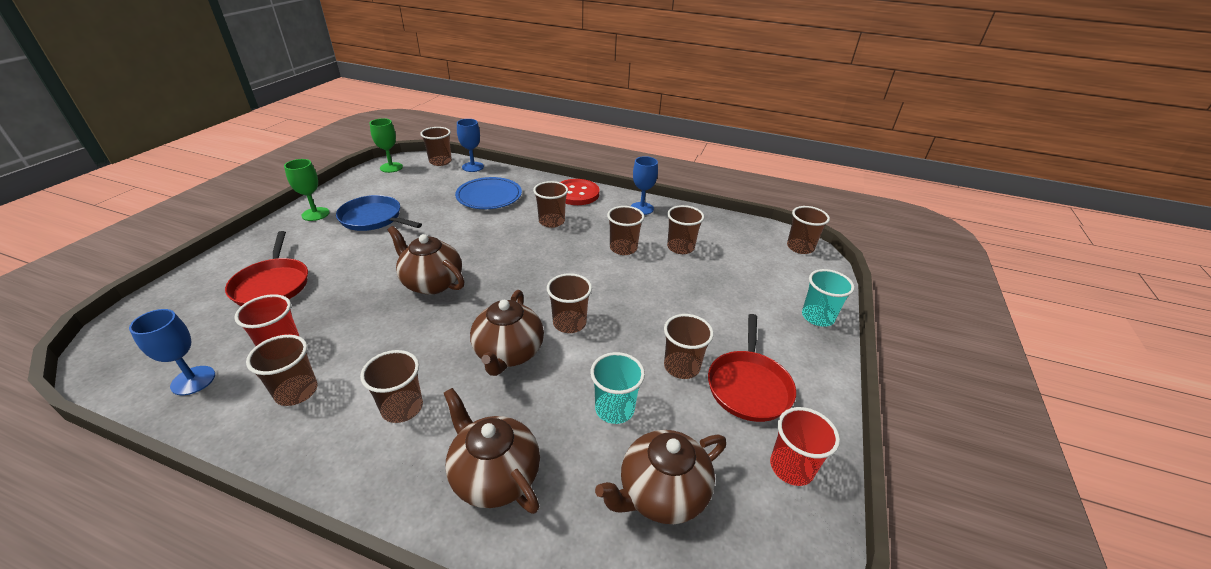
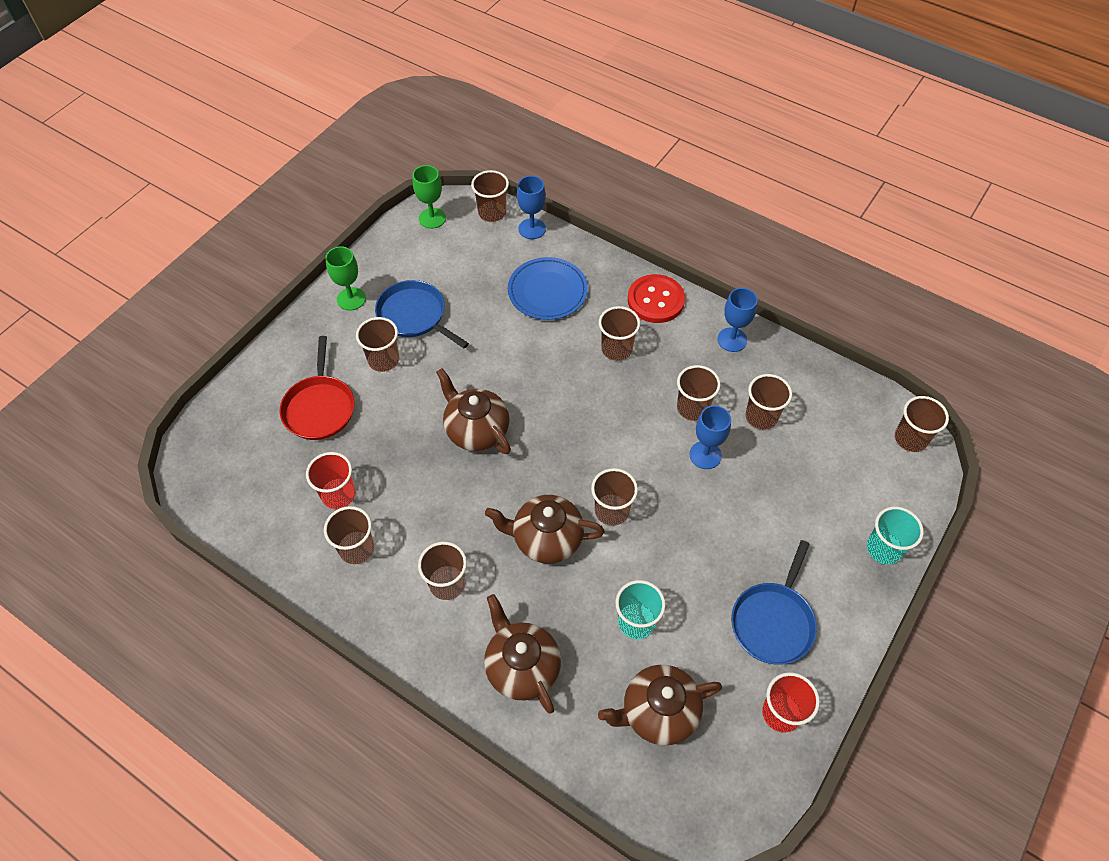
camera: 15 degrees right, 20 degrees up
blue goblet [129,309,215,395] -> blue goblet moved to [690,405,731,469]
brown teapot [470,290,544,376] -> brown teapot turned 75 degrees clockwise [485,495,605,564]
brown cup [664,314,714,379] -> brown cup moved to [356,317,399,372]
red pan [708,314,796,422] -> blue pan [731,540,817,665]

